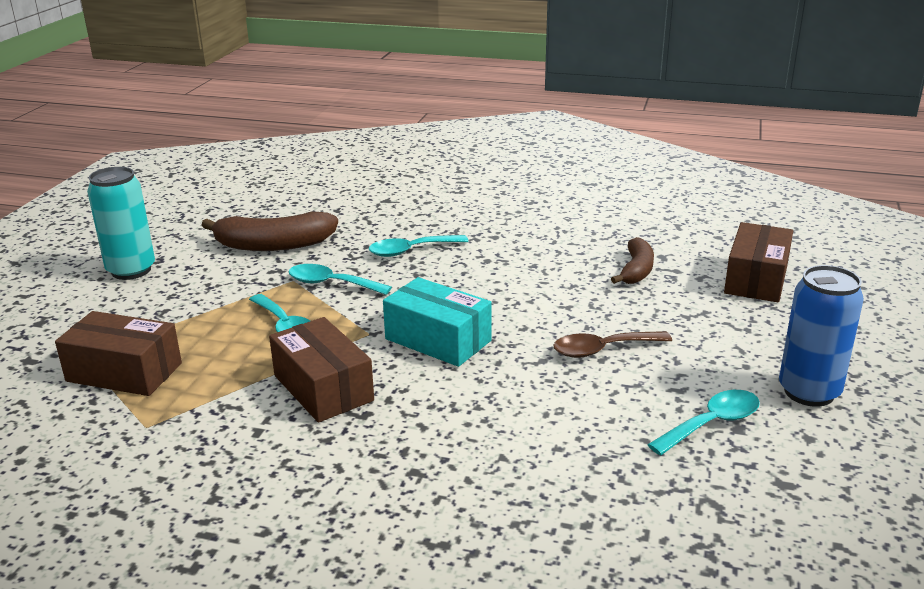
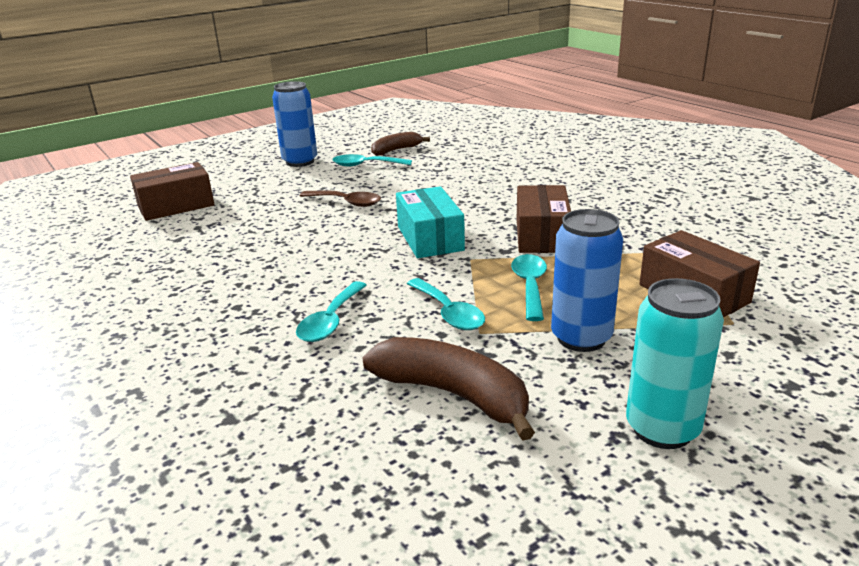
camera: 140 degrees left, 0 degrees up
turquoise spoon [369,235,468,257] -> turquoise spoon turned 90 degrees clockwise [296,281,367,342]
brown banana [611,237,654,284] -> brown banana moved to [371,132,430,156]
none -> blue can [551,209,623,352]

